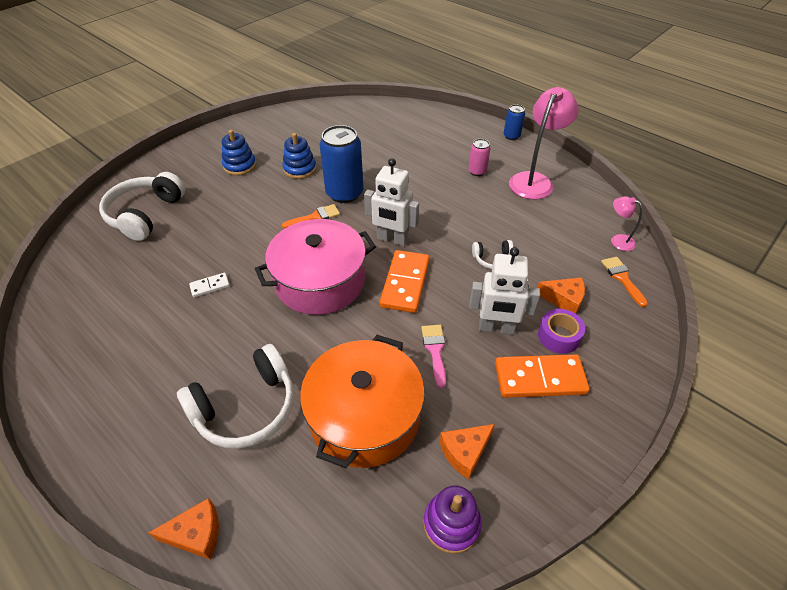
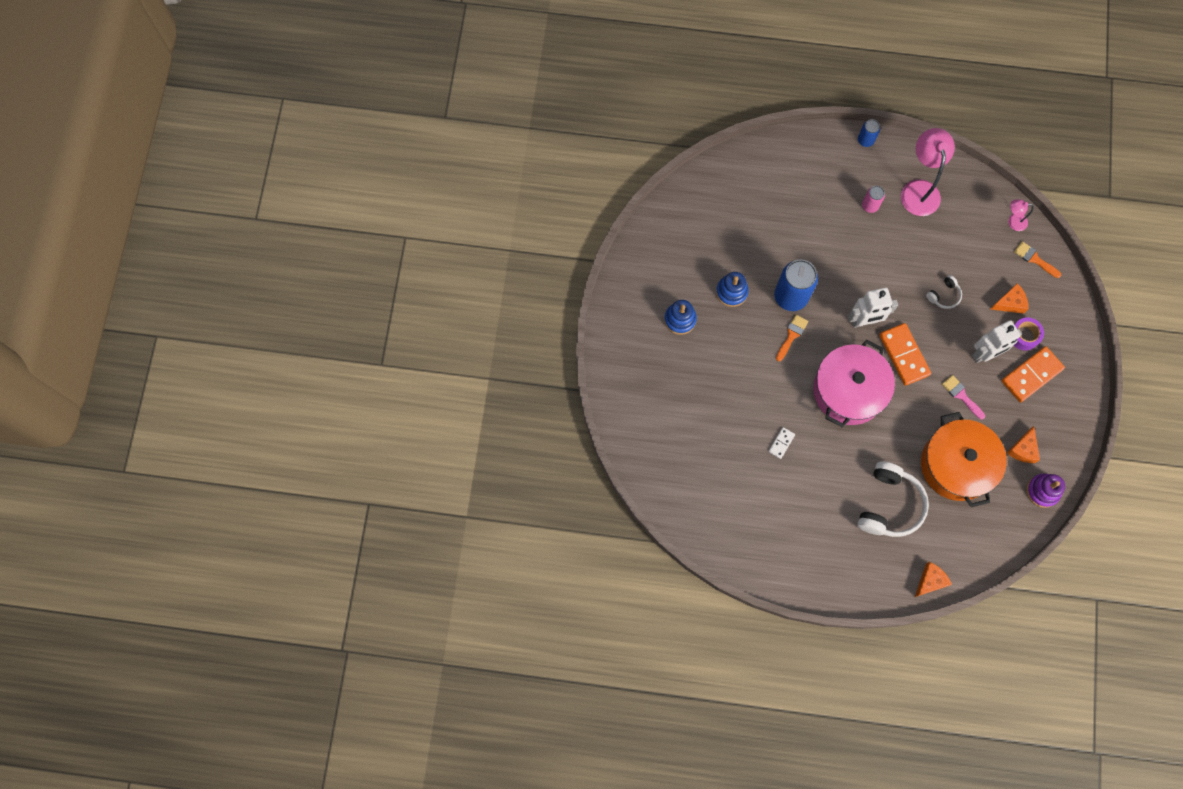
camera: 35 degrees left, 25 degrees up
white headphones [99,172,185,241] -> none

